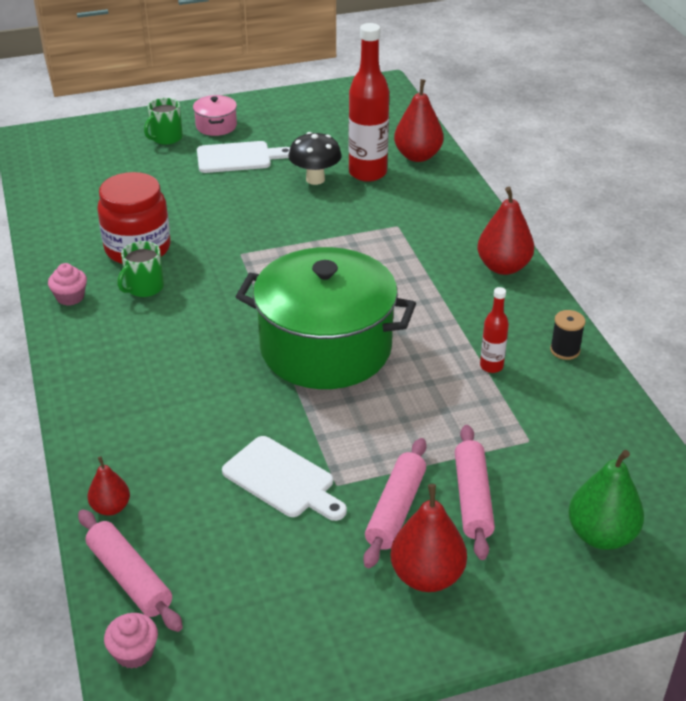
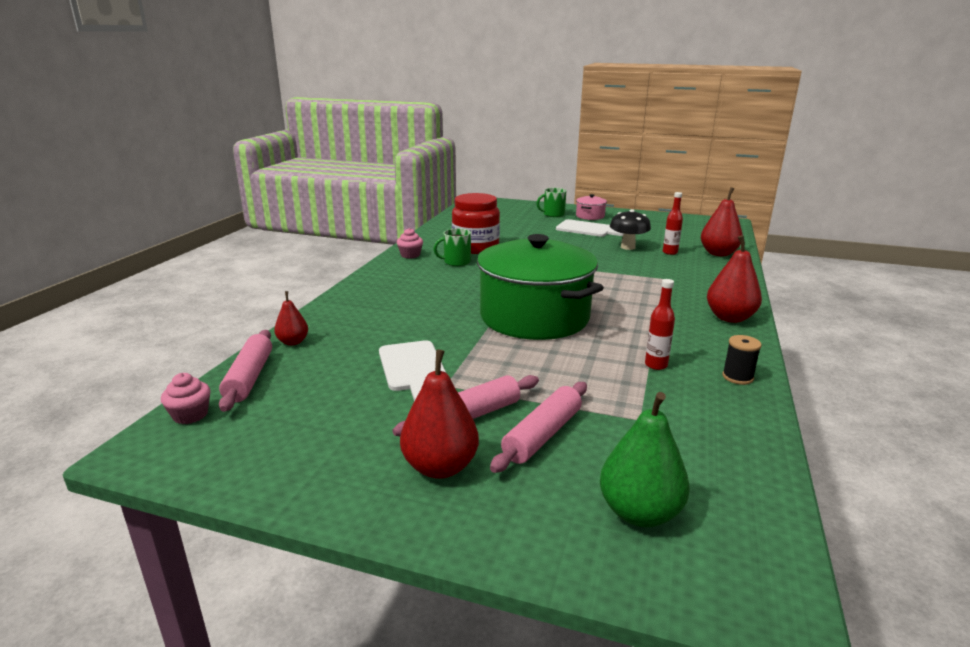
camera: 35 degrees right, 15 degrees down
red bottle [349,23,389,182] -> red bottle [663,192,683,255], size x0.50

